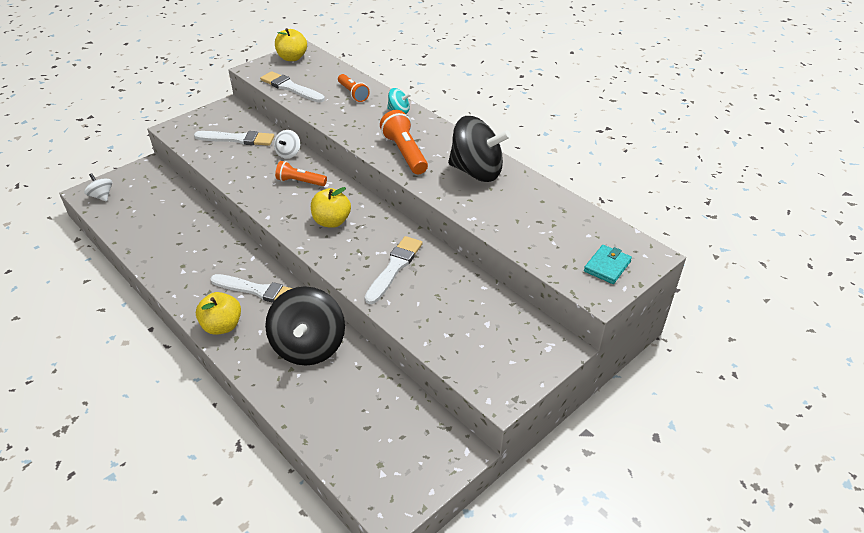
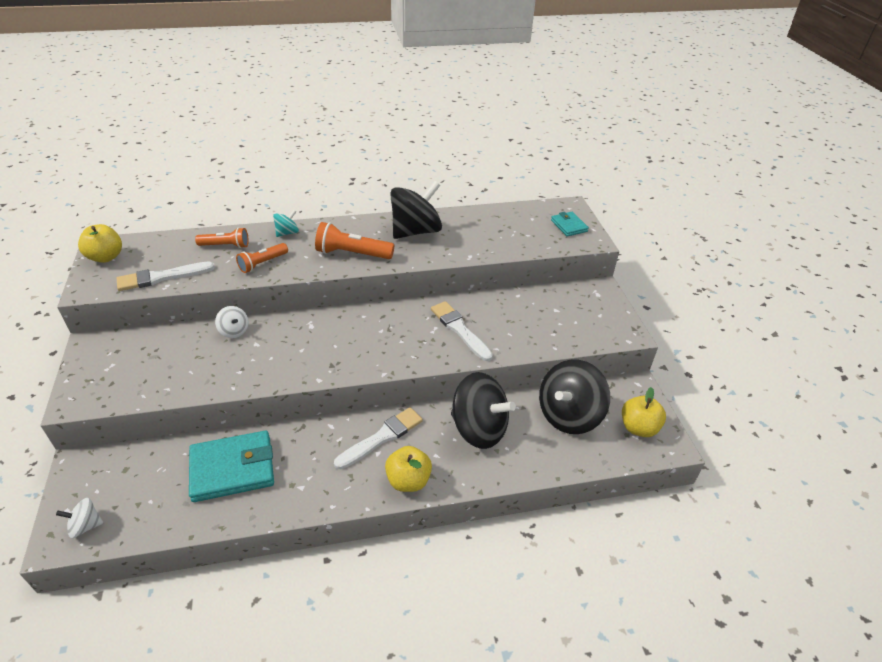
camera: 60 degrees left, 0 degrees up
white brush [194,131,274,146] -> none
orange flashlight [275,161,327,186] -> orange flashlight moved to [236,243,288,273]
yellow apple [311,187,351,228] -> yellow apple moved to [622,387,666,437]
none -> turquoise wallet [189,431,274,502]
none -> black spinning top [539,360,610,434]

